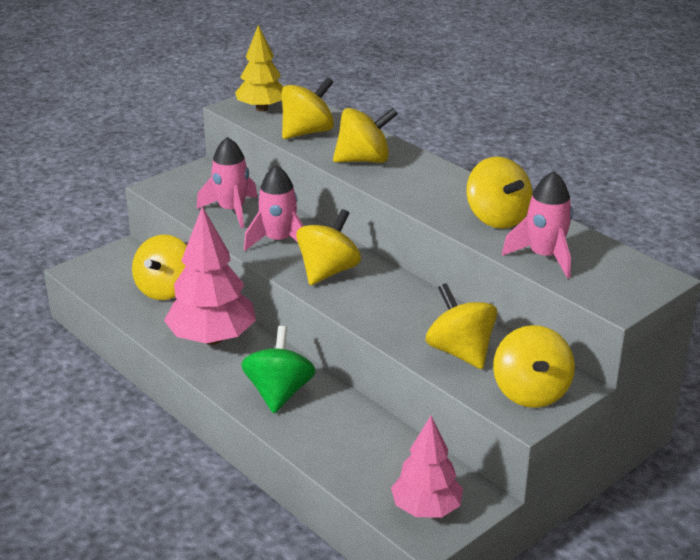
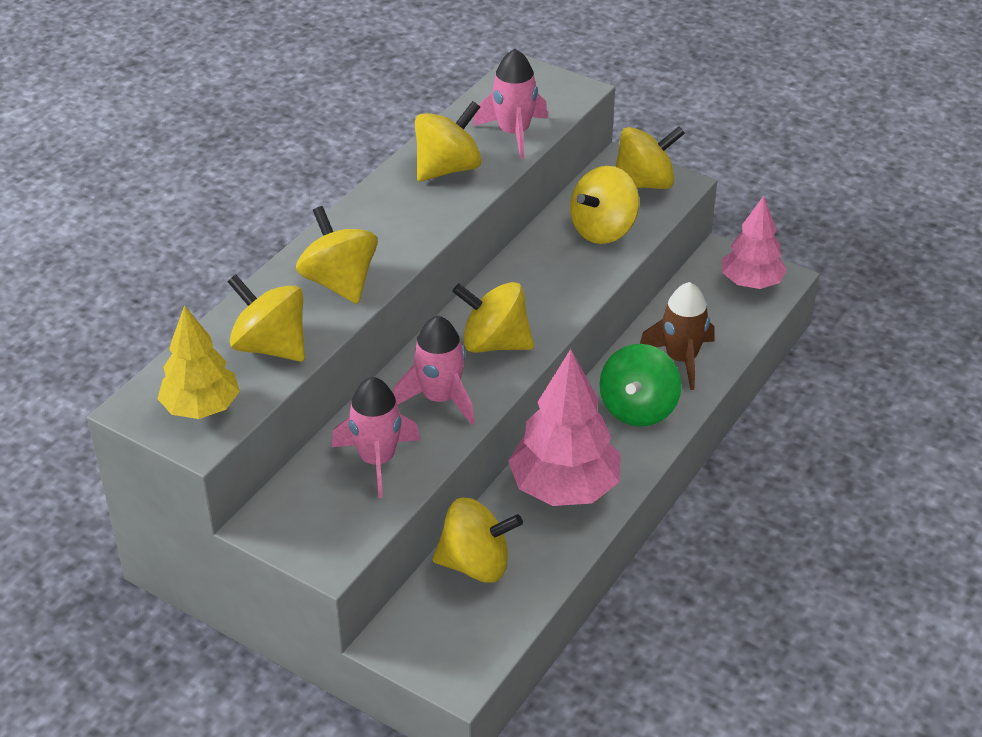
camera: 105 degrees left, 10 degrees up
green spinning top [241,326,316,413] -> green spinning top turned 60 degrees counterclockwise [600,344,681,427]
none -> brown rocket [640,282,715,390]

